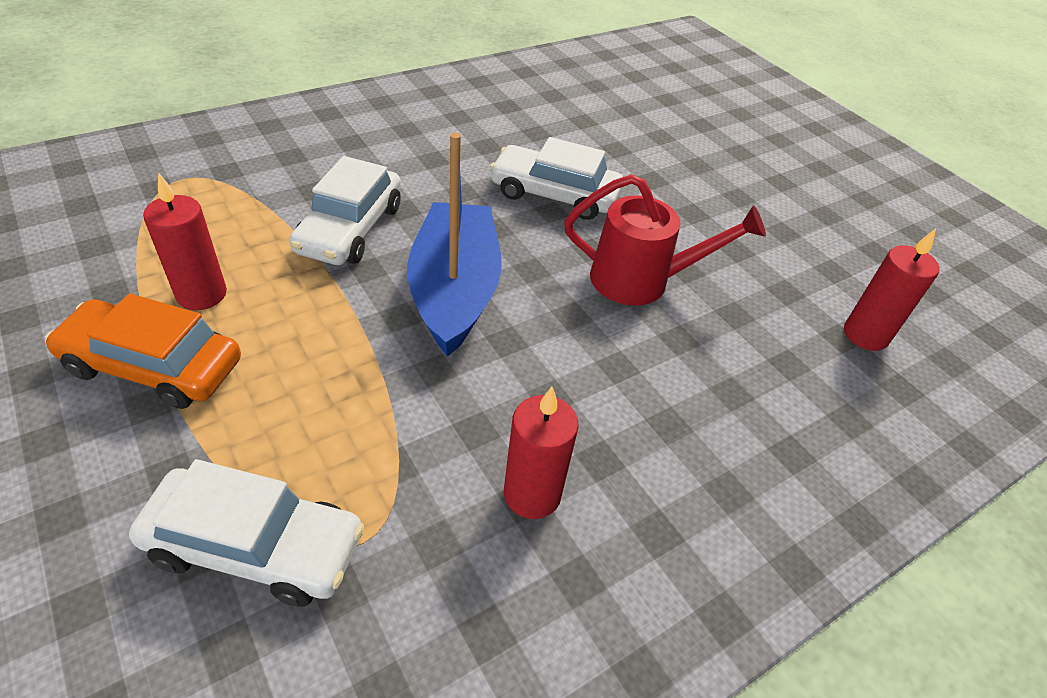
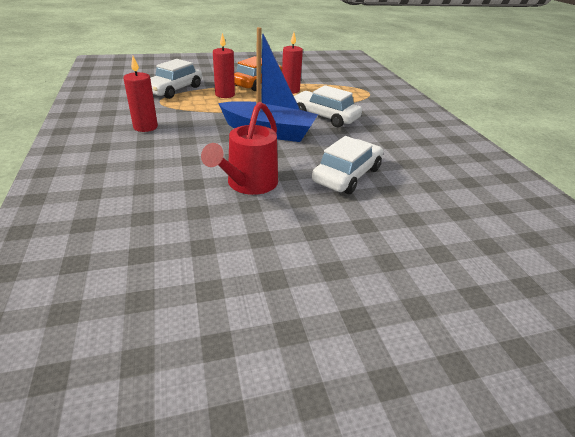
camera: 110 degrees right, 10 degrees down
red candle [844,229,939,351] -> red candle moved to [213,33,235,98]

